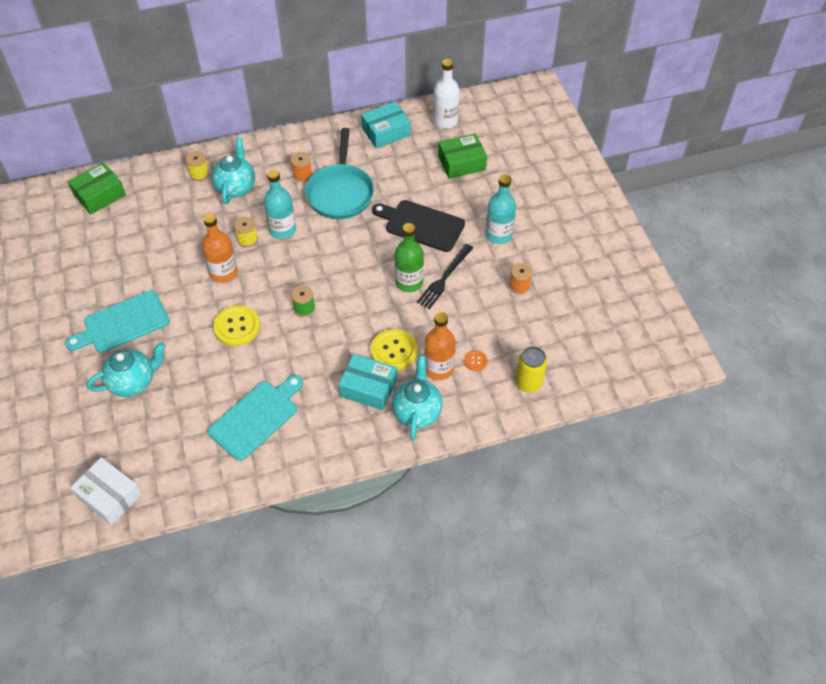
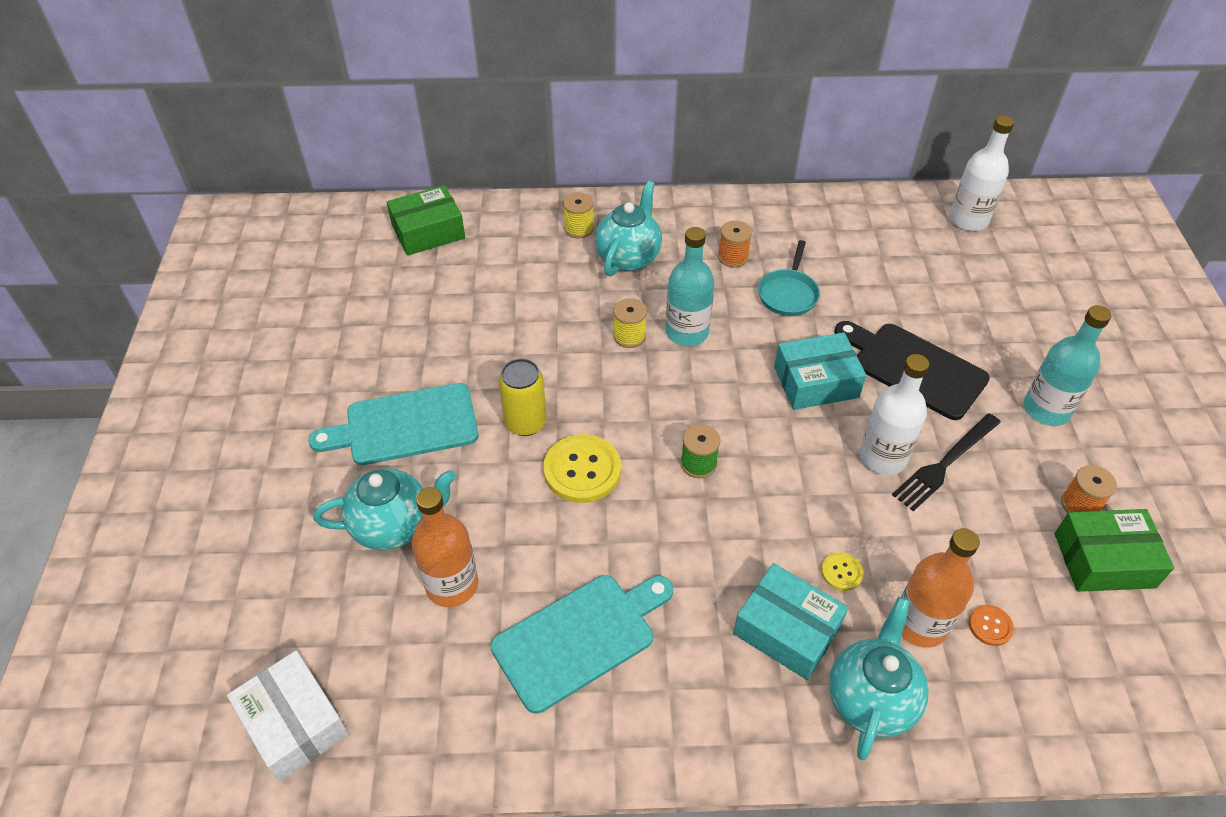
camera: 15 degrees right, 5 degrees down
orange bottle [202,214,238,283] -> orange bottle moved to [412,487,478,607]
turquoise pan [305,128,374,219] -> turquoise pan [758,240,820,316], size x0.56
turquoise box [361,102,411,149] -> turquoise box moved to [774,332,866,410]
yellow button [371,329,417,371] -> yellow button [821,552,863,591], size x0.49
green bottle [395,223,424,292] -> white bottle [859,354,929,475]
green box [438,133,487,179] -> green box moved to [1054,509,1174,592]
yellow can [516,347,547,393] -> yellow can moved to [498,358,547,436]

